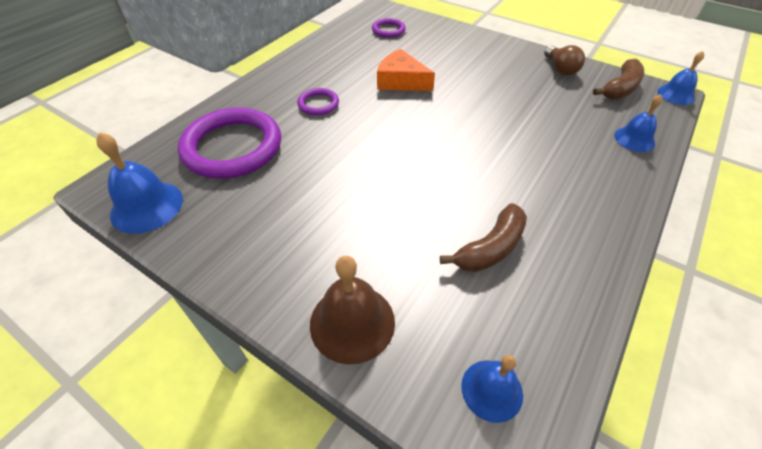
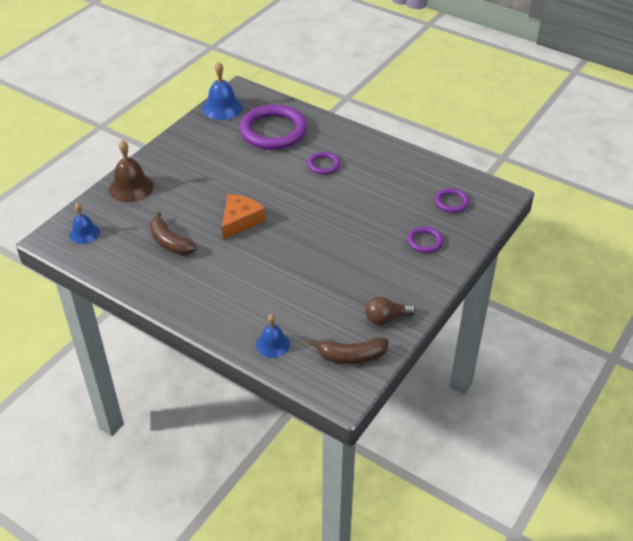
camera: 90 degrees right, 5 degrees down
orange cheese [377,49,435,91] -> orange cheese moved to [222,194,265,240]
brown banana [593,59,644,100] -> brown banana turned 45 degrees counterclockwise [310,337,389,364]
blue bell [658,51,704,105] -> none
none -> purple ring [407,227,443,253]

